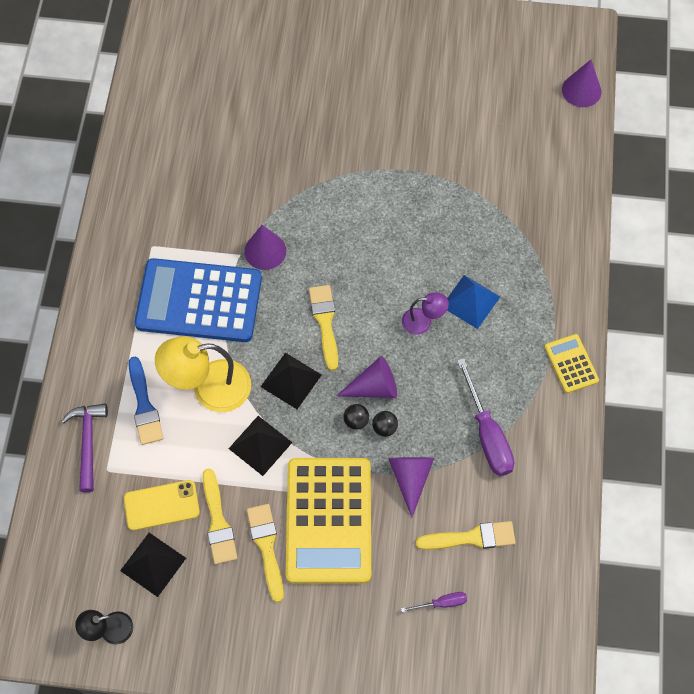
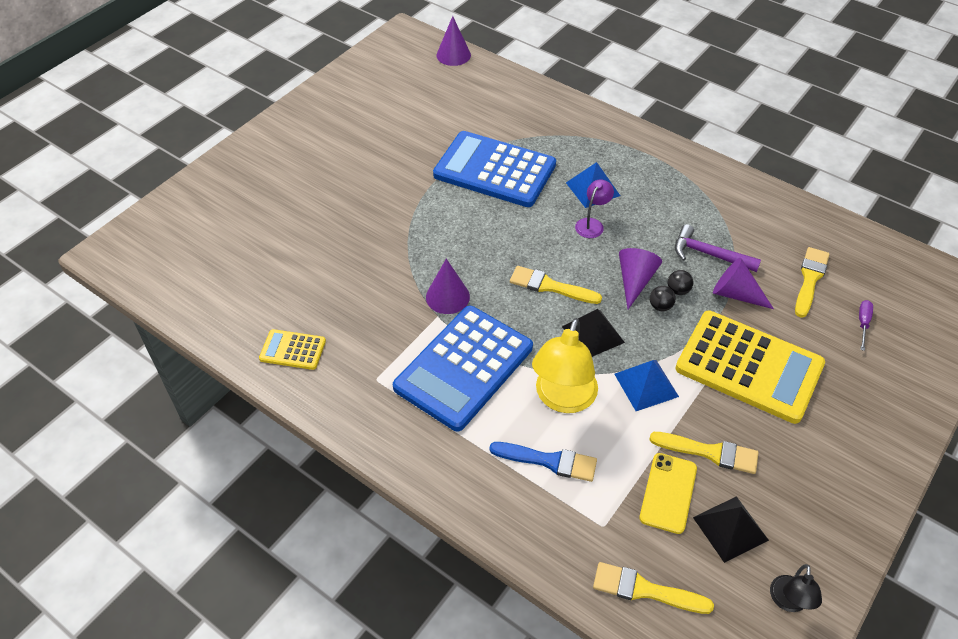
camera: 60 degrees left, 15 degrees down
purple hammer [61,403,108,493] -> purple hammer moved to [675,224,761,272]
black pyramid [229,416,292,476] -> blue pyramid [614,360,679,411]
yellow brush [247,504,284,602] -> yellow brush moved to [593,562,714,614]
purple screwdriver [457,358,514,476] -> none
yellow calculator [544,334,599,393] -> yellow calculator moved to [259,329,326,370]
none -> blue calculator [433,131,556,207]

